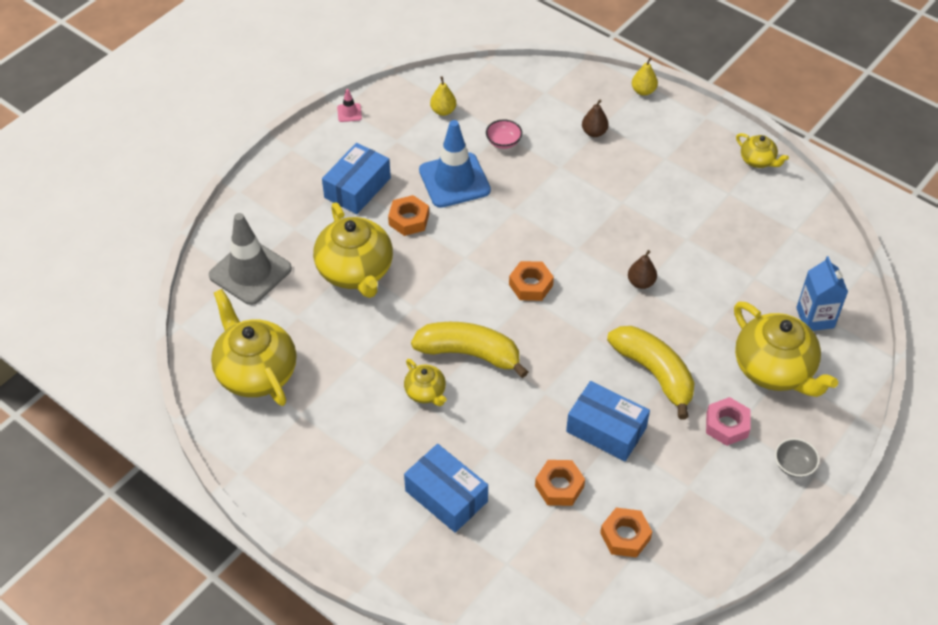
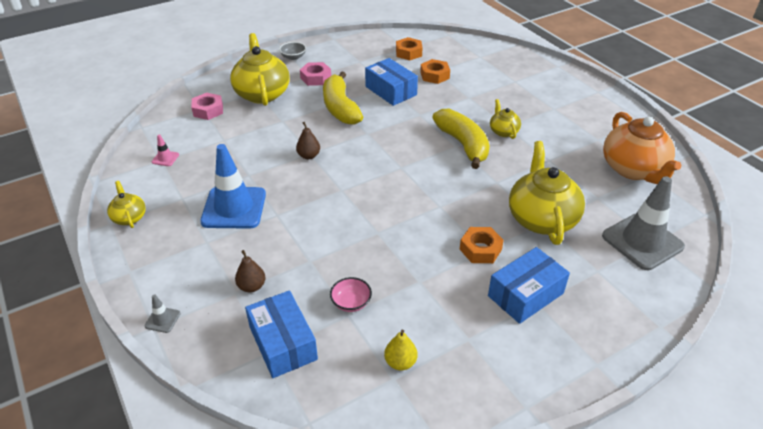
camera: 160 degrees left, 10 degrees down
yellow teapot [211,289,296,406] -> orange teapot [603,112,681,184]
pink traffic cone [337,89,362,122] -> pink traffic cone moved to [152,134,179,166]
blue box [404,444,488,533] -> blue box moved to [245,290,318,378]
yellow banana [411,322,528,378] -> yellow banana turned 150 degrees counterclockwise [432,109,490,169]
blue traffic cone [419,120,491,208] -> blue traffic cone moved to [200,144,266,229]
orange nut [509,261,554,301] -> none
yellow pear [632,57,658,96] -> grey traffic cone [144,294,181,333]
blue carton [796,256,848,331] -> pink nut [191,93,223,120]

